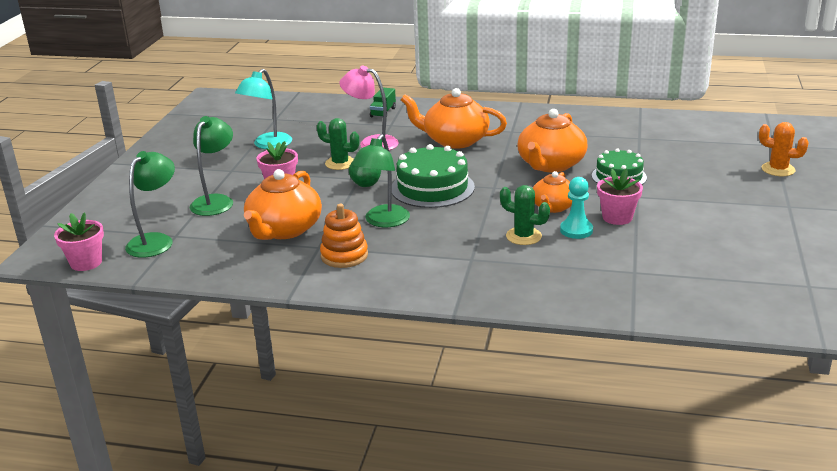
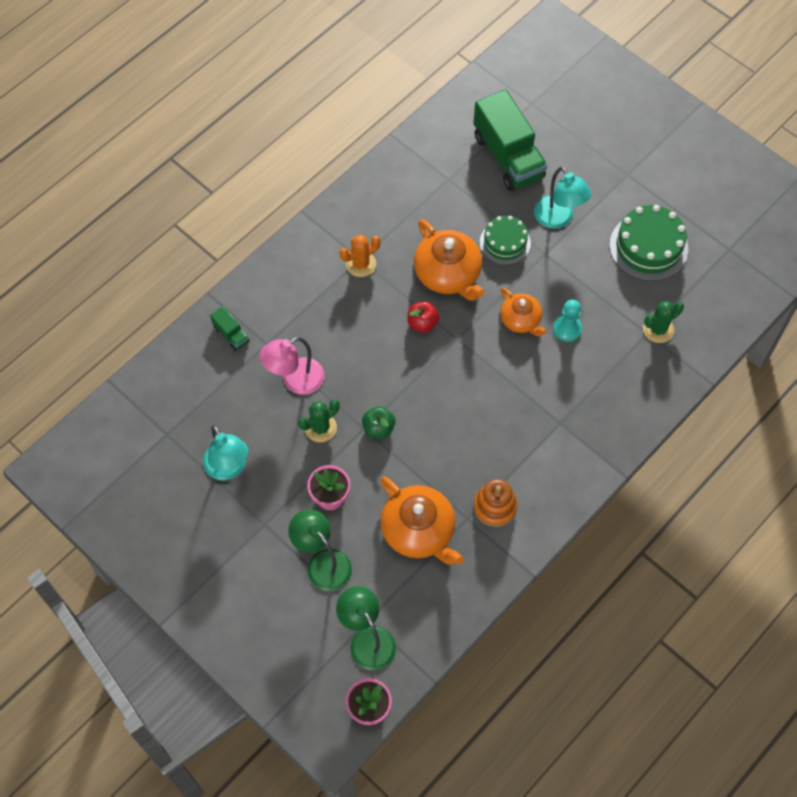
camera: 60 degrees left, 35 degrees up
green lamp [351,134,410,227] -> none
green cake [392,144,475,208] -> green cake moved to [609,205,688,281]
orange teapot [401,88,507,149] -> none
green cactus [500,185,550,245] -> green cactus moved to [643,301,684,343]
pink flower pot [597,169,643,225] -> none
orange cactus [759,122,809,176] -> orange cactus moved to [340,235,381,277]
none -> red apple [407,301,439,333]
none -> green truck [474,90,547,191]
none -> turquoise lamp [534,167,591,229]

